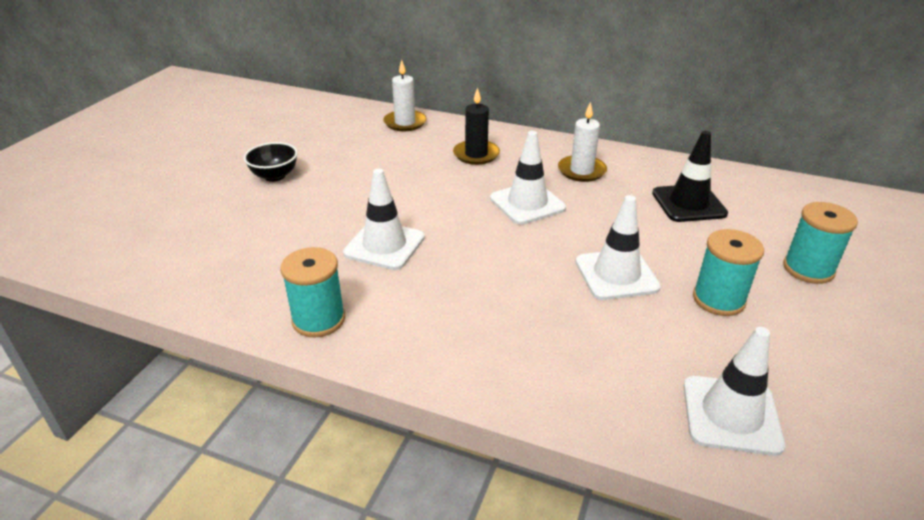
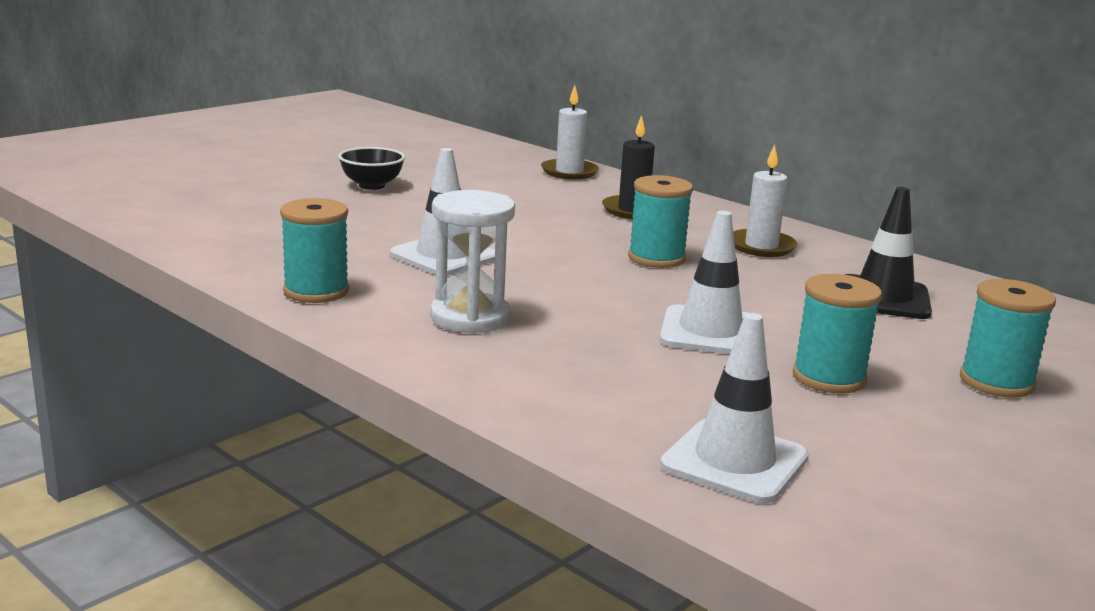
camera: 20 degrees right, 15 degrees down
white traffic cone [490,131,566,225] -> turquoise spool [628,175,693,268]
none -> white hourglass [430,190,515,334]

